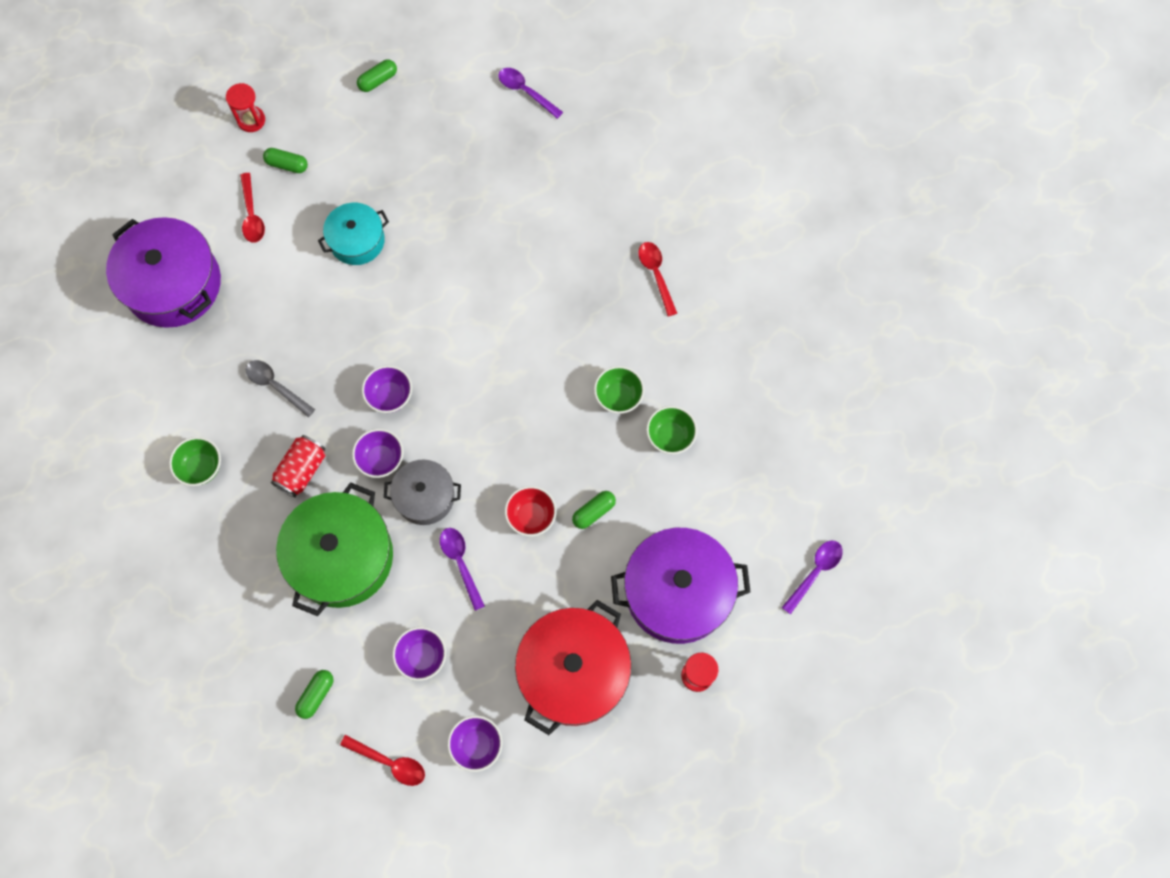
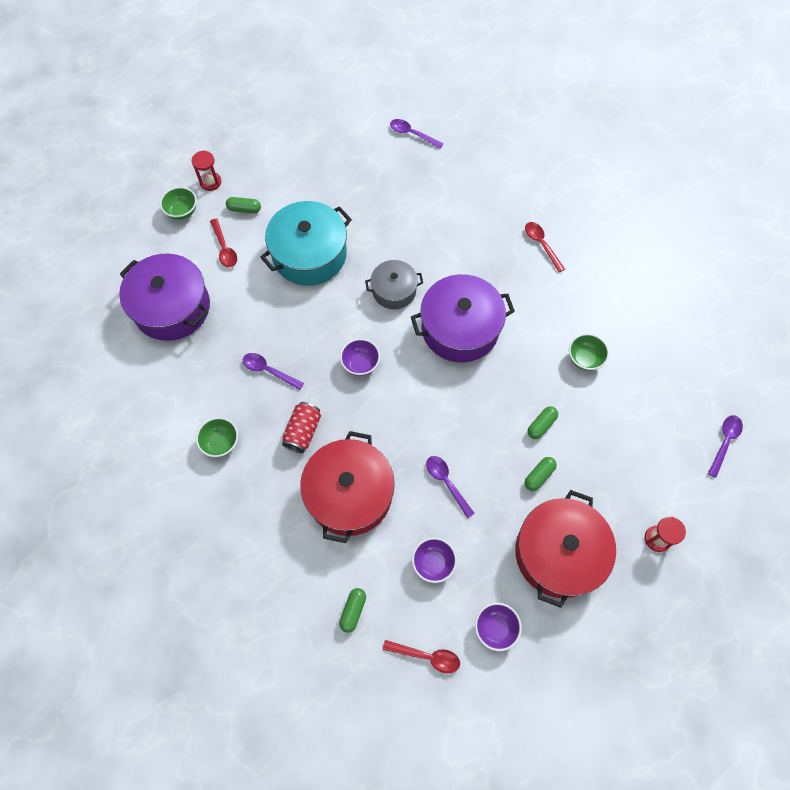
camera: 10 degrees left, 5 degrees down
grey spoon [246,360,315,417] -> purple spoon [243,353,304,390]
green pot [276,482,393,616] -> red pot [300,431,395,543]
turquoise pot [318,203,389,265] -> turquoise pot [260,201,352,286], size x1.73
purple bowl [352,429,404,478] -> none
green capsule [357,59,397,92] -> green capsule moved to [525,457,557,491]
grey pot [384,460,461,525] -> grey pot moved to [365,260,423,309]
red bowl [505,486,557,536] -> none
green bowl [594,366,645,414] -> green bowl moved to [160,187,197,220]
purple pot [611,528,751,644] -> purple pot moved to [411,274,515,362]

